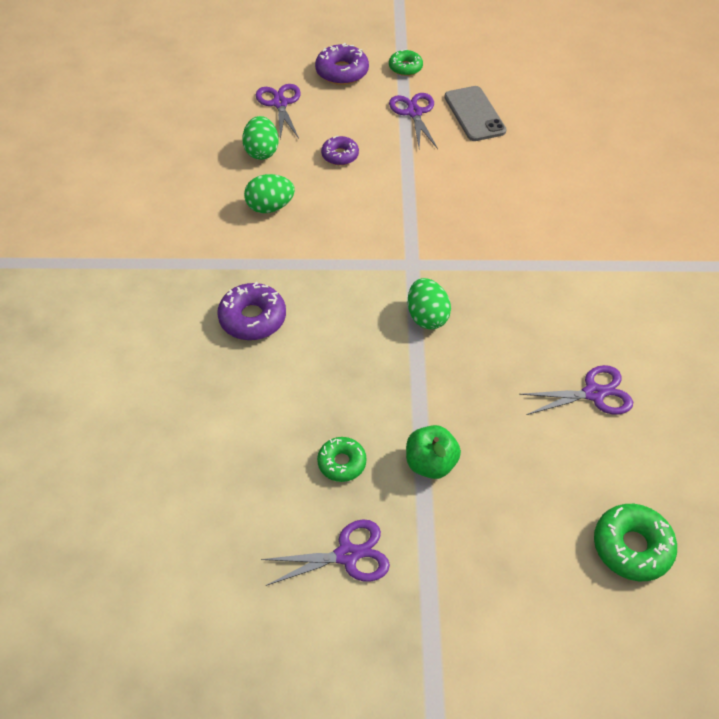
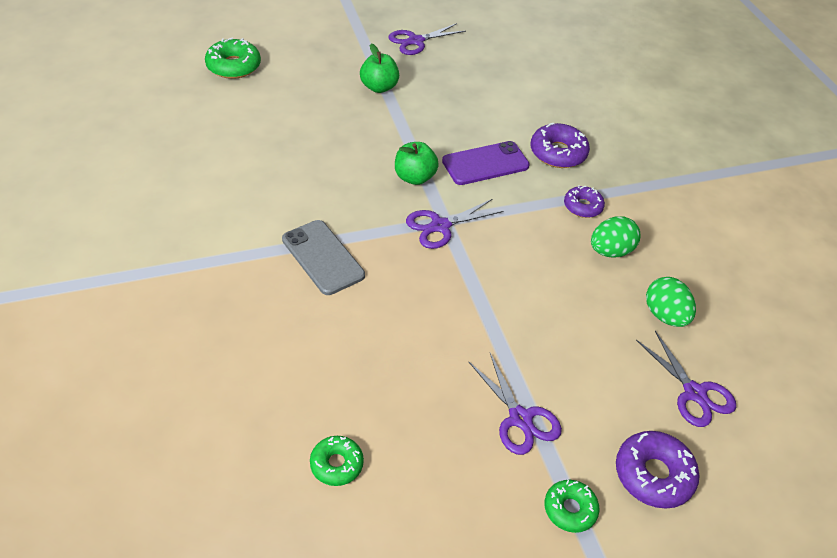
camera: 160 degrees right, 5 degrees down
green donut [317,437,367,482] -> green donut moved to [310,436,364,486]
purple donut [321,136,359,165] -> purple donut moved to [564,185,605,218]
green egg [408,278,451,330] -> green apple [395,142,439,185]
grey phone [444,86,507,141] -> grey phone moved to [282,220,365,295]
purple scissors [519,365,633,415] -> purple scissors moved to [406,199,504,249]
none -> purple phone [442,141,530,185]

